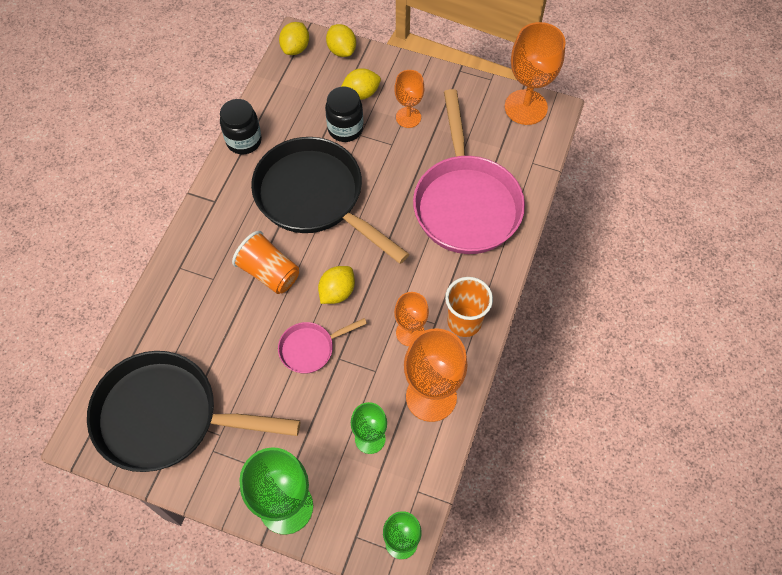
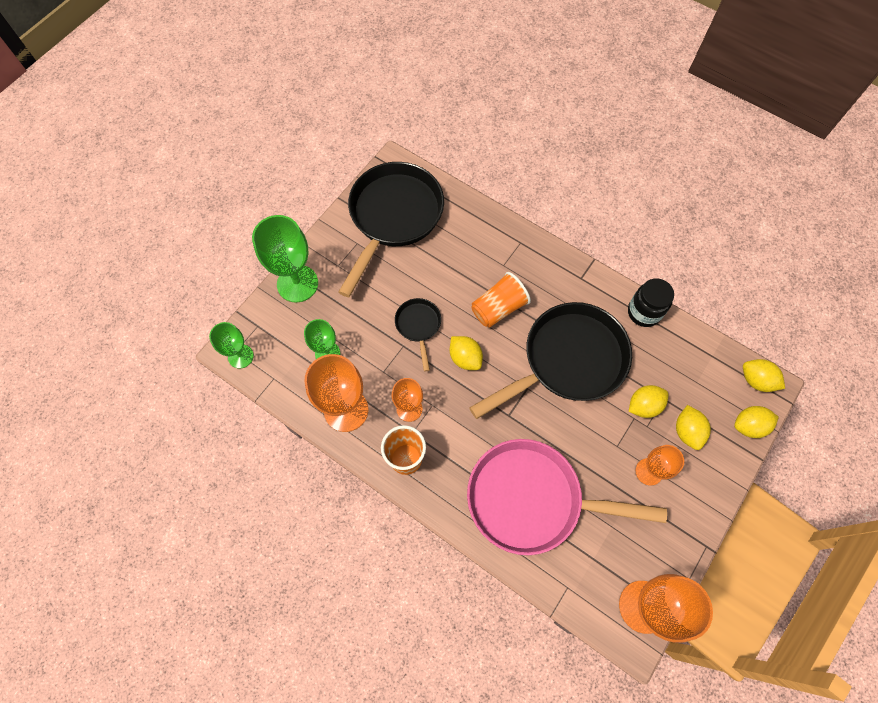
camera: 105 degrees right, 5 degrees up
pink pan [278,318,367,374] -> black pan [395,298,441,371]
black jar [325,87,363,142] -> yellow lemon [629,385,668,418]

